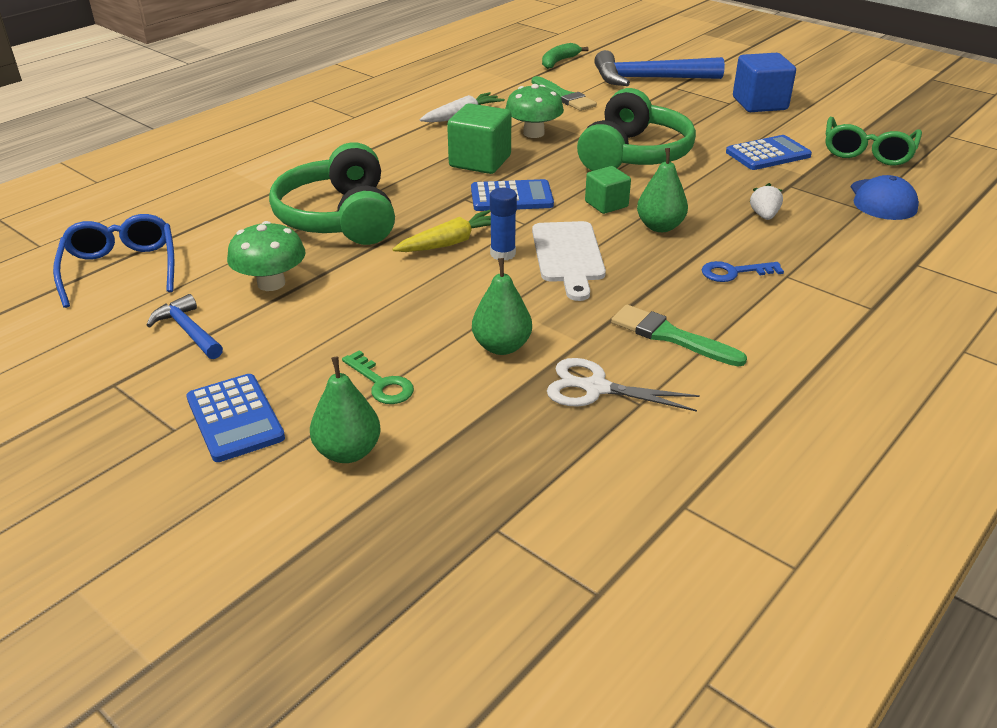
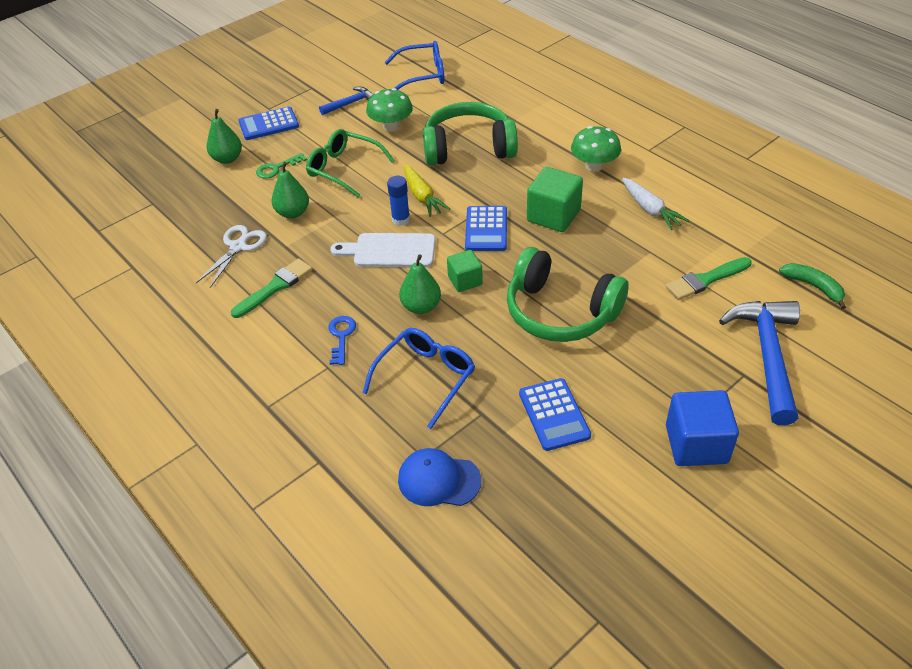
camera: 100 degrees right, 10 degrees up
green mushroom [505,84,564,138] -> green mushroom moved to [571,126,621,172]
white strawberry [750,183,783,220] -> blue glasses [362,328,475,429]
green glasses [826,117,922,166] -> green glasses moved to [306,129,395,198]

